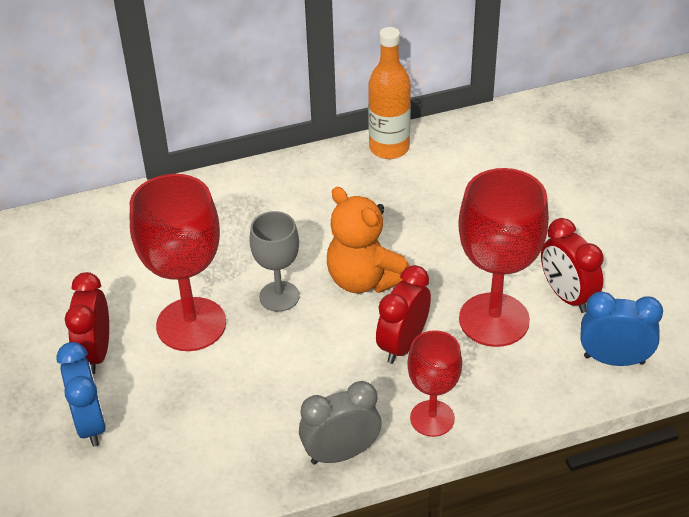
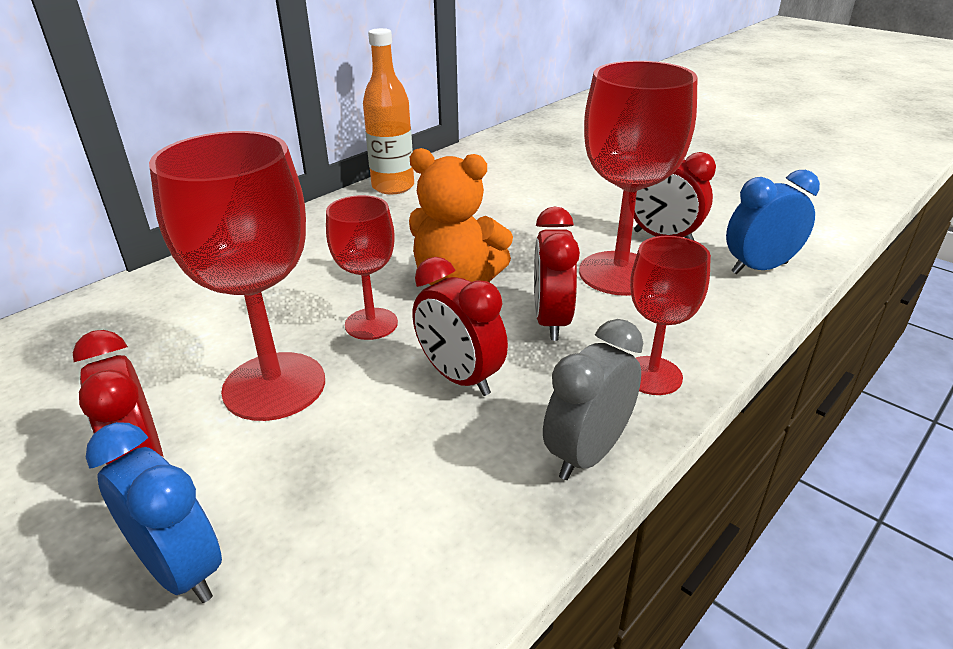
camera: 30 degrees left, 10 degrees down
grey goblet [250,211,300,312] -> red goblet [326,195,398,340]
none -> red clock [413,257,508,396]

